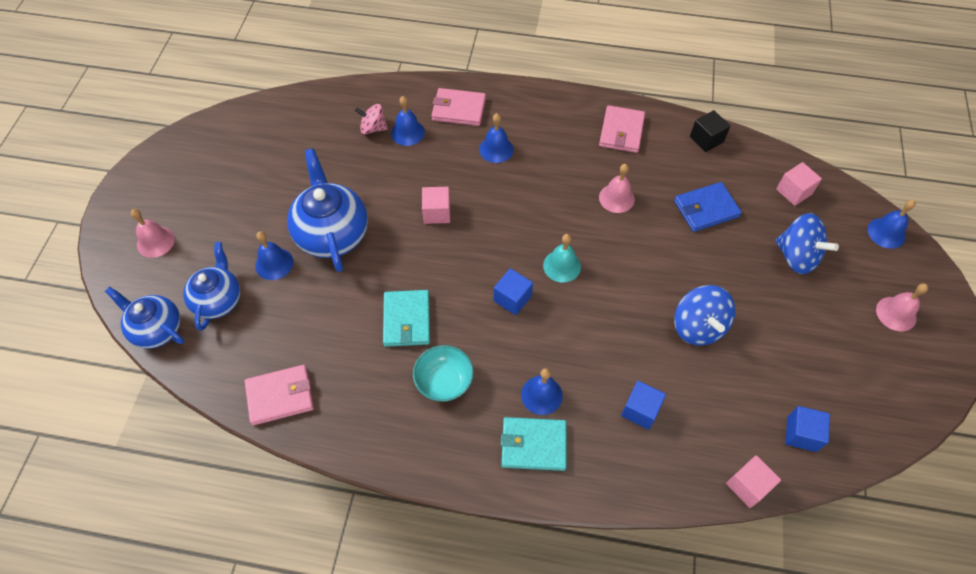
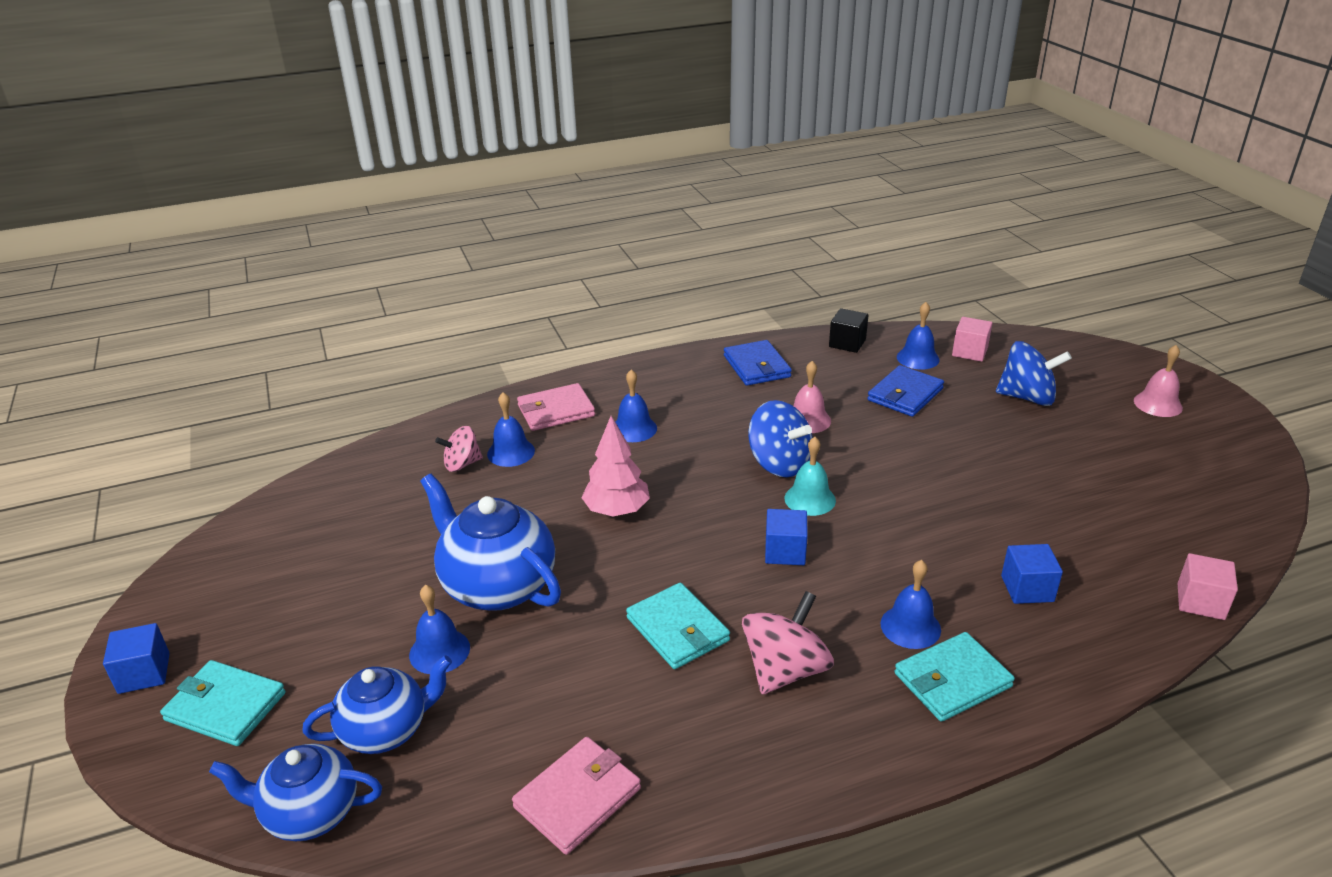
camera: 30 degrees left, 25 degrees down
pink bell [131,209,175,258] -> turquoise wallet [160,660,286,746]
blue teapot [183,242,241,331] -> blue teapot turned 90 degrees clockwise [302,655,452,754]
turquoise bowl [413,345,474,402] -> pink spinning top [742,591,834,694]
pink cube [422,187,450,224] -> pink tree [581,416,650,516]
pink wallet [599,105,645,153] -> blue wallet [724,340,792,386]
blue spinning top [674,285,735,346] -> blue spinning top moved to [748,400,813,477]
blue cube [785,406,830,452] -> blue cube moved to [103,623,170,694]
blue bell [868,200,916,249] -> blue bell moved to [897,302,940,370]

